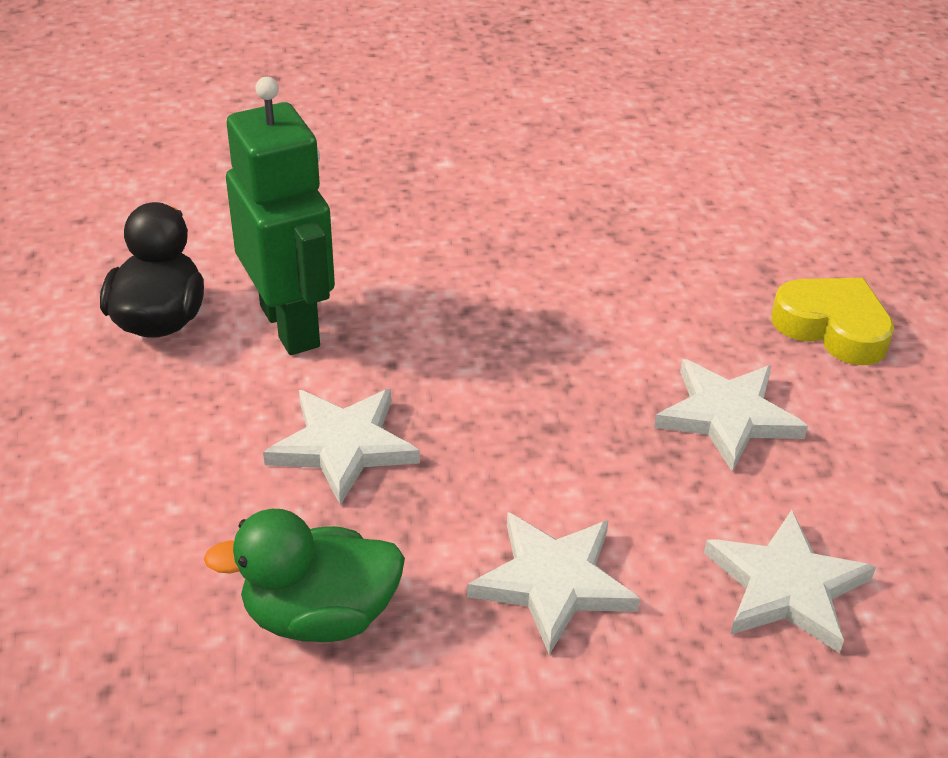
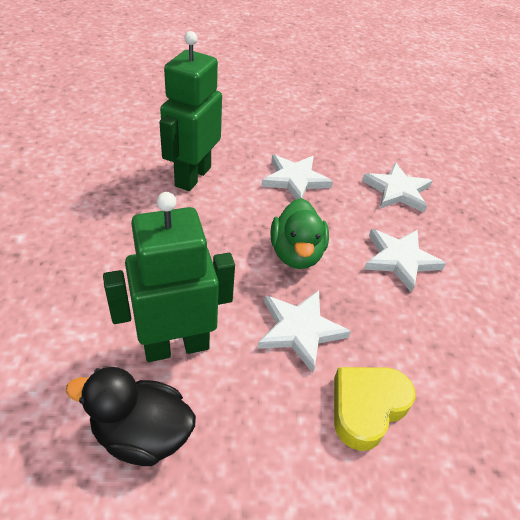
camera: 85 degrees left, 5 degrees up
green duck [204,509,405,642] -> green duck moved to [270,198,329,269]
yellow heart [771,278,894,365] -> yellow heart moved to [334,367,415,451]
none -> green robot [159,31,222,191]

